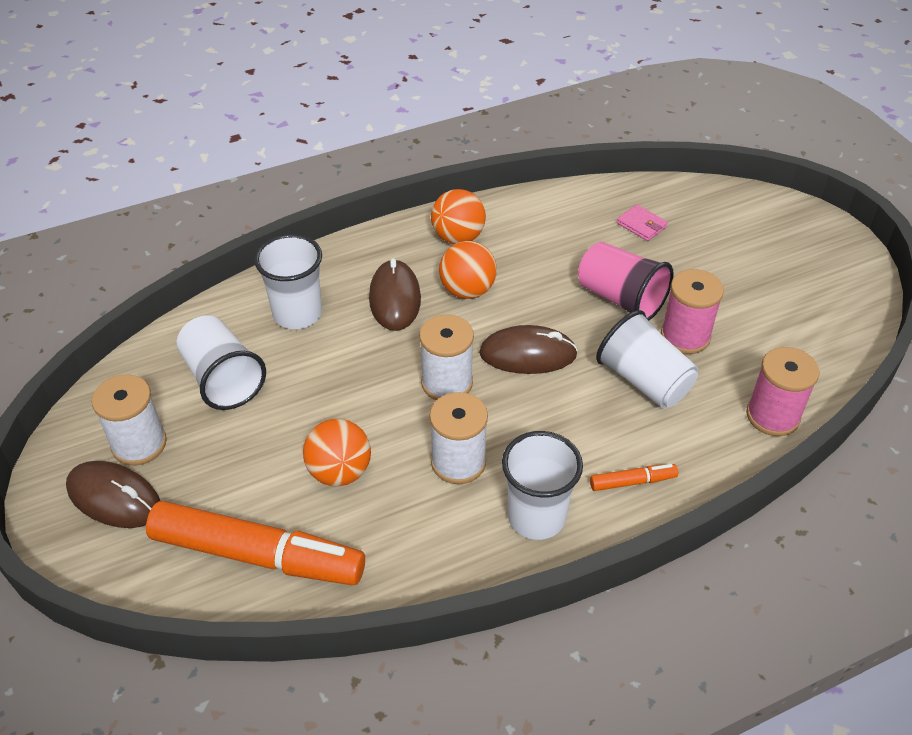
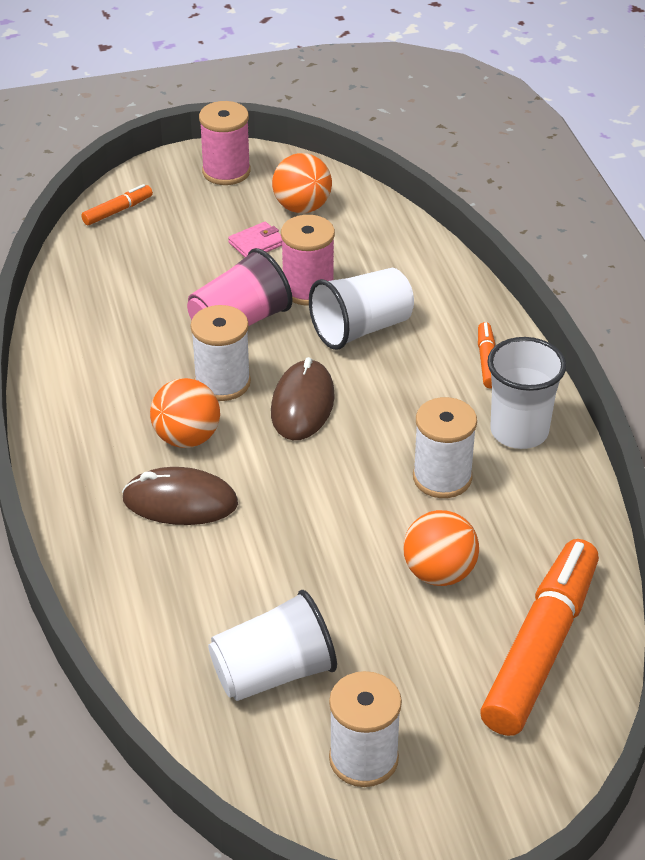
camera: 80 degrees left, 5 degrees down
brown mouse [66,461,160,528] -> none
white cup [254,234,322,329] -> none
white spool [419,315,474,400] -> white spool moved to [191,305,251,401]
orange ball [431,189,486,244] -> orange ball moved to [272,153,332,213]
pink wallet [617,204,668,241] -> pink wallet moved to [228,222,282,257]
pink spool [746,347,820,436] -> pink spool moved to [199,101,251,185]
none -> orange marker [81,184,153,225]

